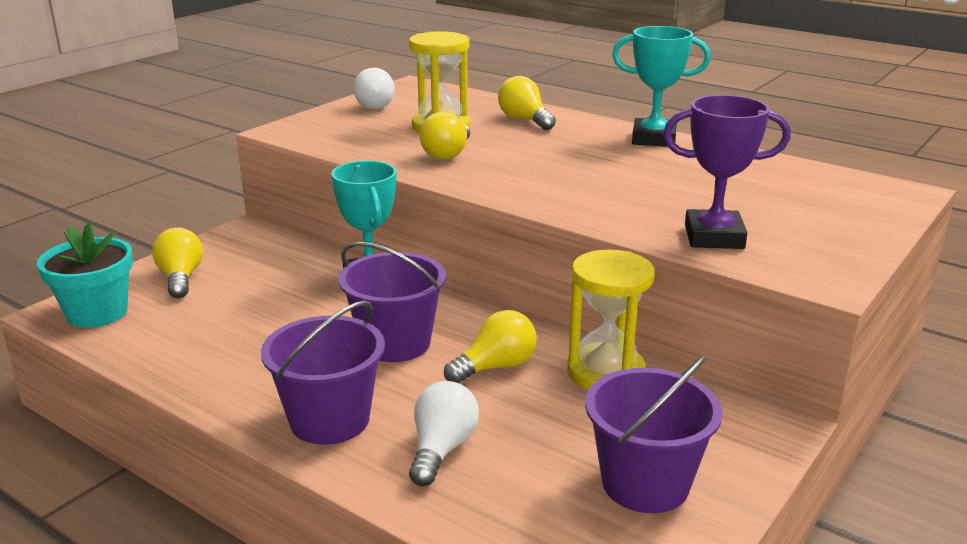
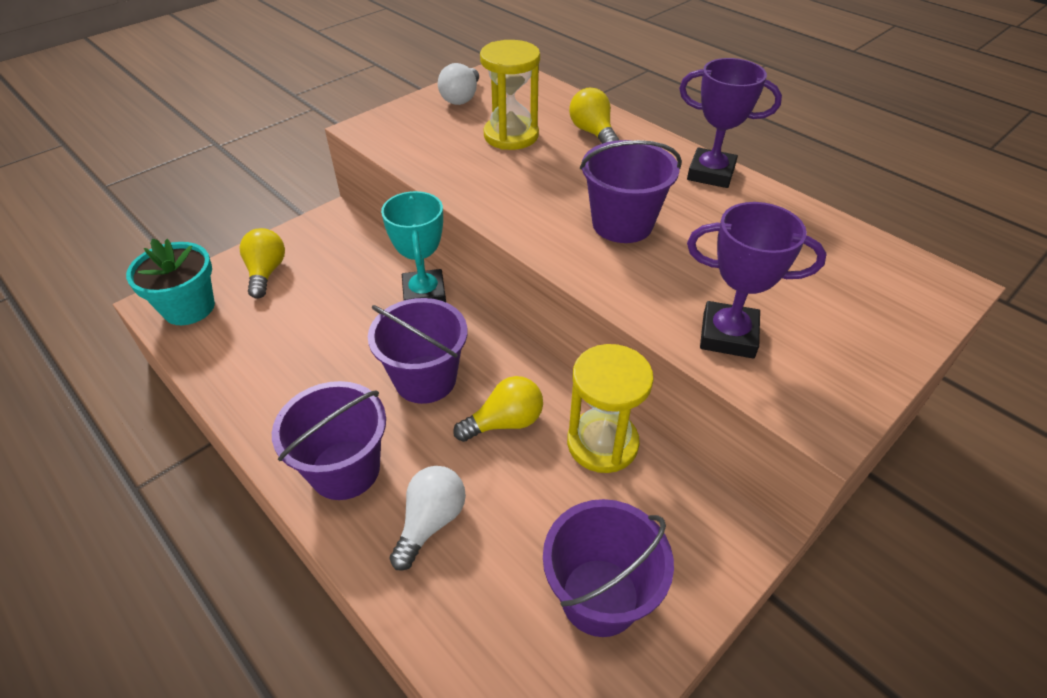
camera: 10 degrees right, 20 degrees up
yellow light bulb [420,112,470,160] -> none
turquoise trophy [612,26,711,147] -> purple trophy [679,58,782,188]
none -> purple bucket [580,140,682,243]

